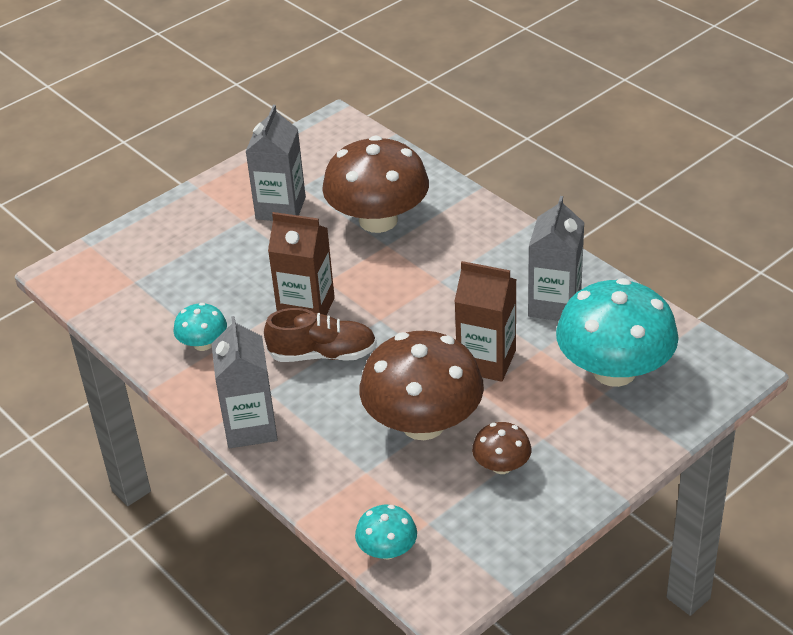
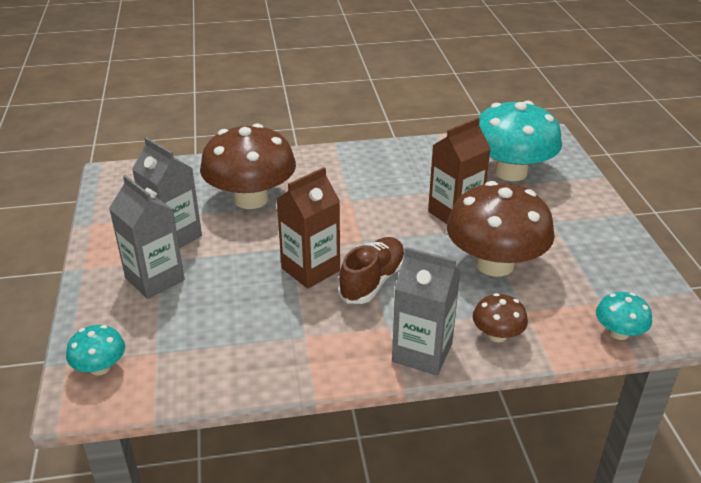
camera: 60 degrees left, 5 degrees down
turquoise mushroom [173,303,227,351] -> turquoise mushroom moved to [66,325,125,376]
brown mushroom [472,422,531,474] -> brown mushroom moved to [473,293,528,342]
grey carton [528,196,584,321] -> grey carton moved to [109,175,185,299]

